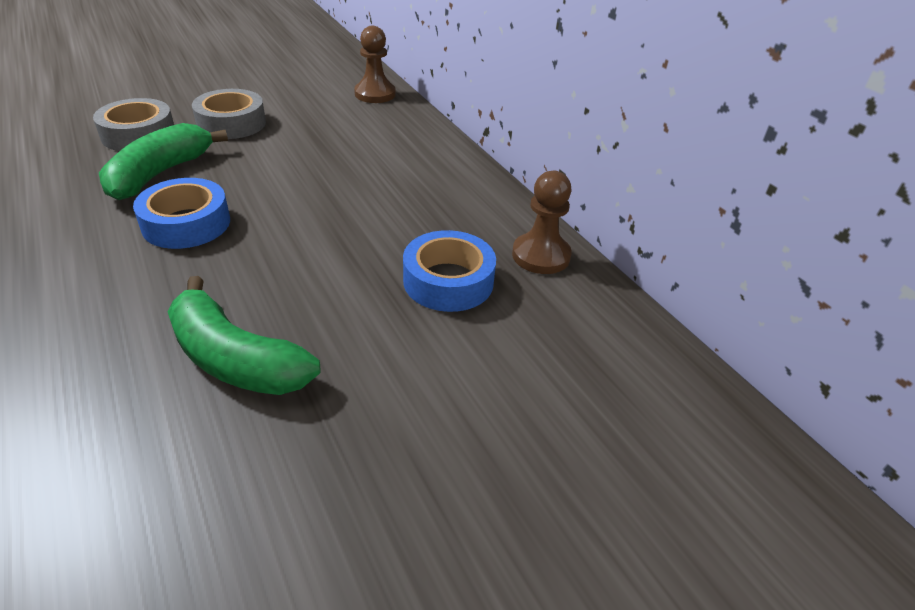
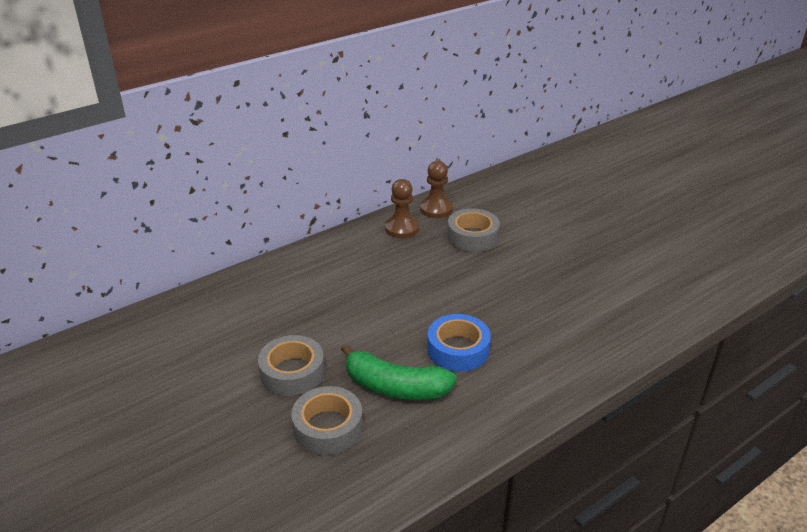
camera: 95 degrees left, 5 degrees down
green banana [168,276,320,395] -> none
brown pawn [354,26,396,103] -> brown pawn moved to [385,179,419,238]
blue tape [403,230,496,312] -> grey tape [447,208,500,252]

